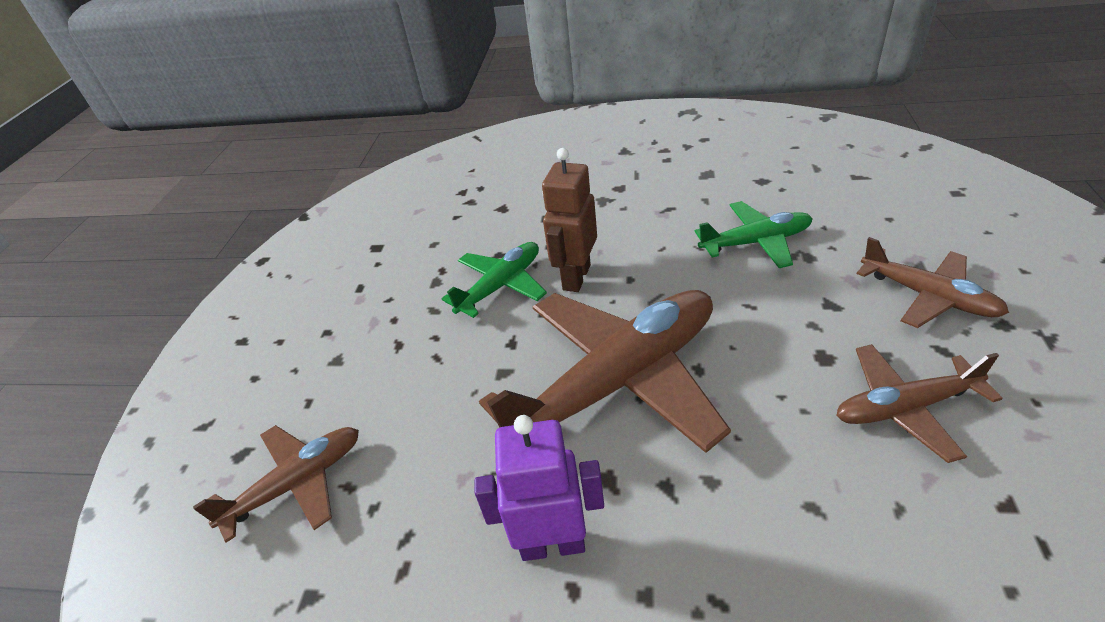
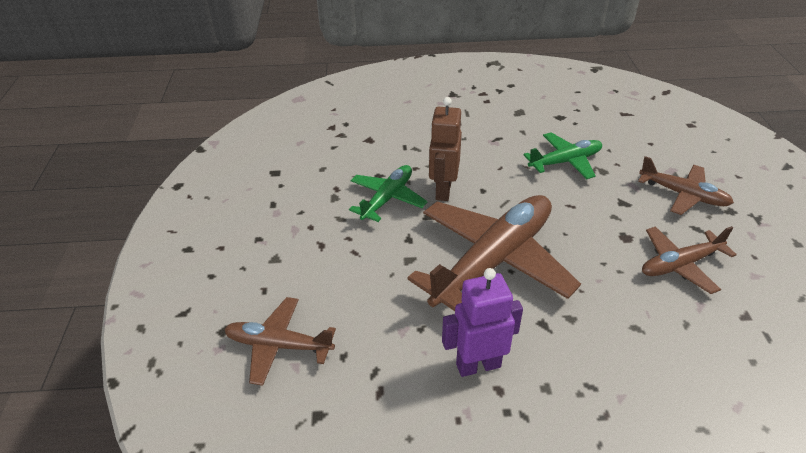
camera: 15 degrees left, 0 degrees up
brown plane [193,425,359,543] -> brown plane turned 120 degrees counterclockwise [224,297,336,386]

